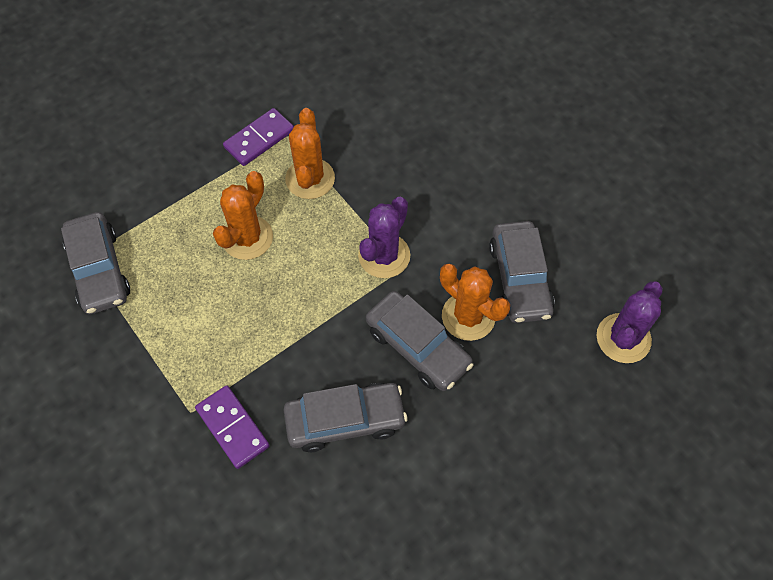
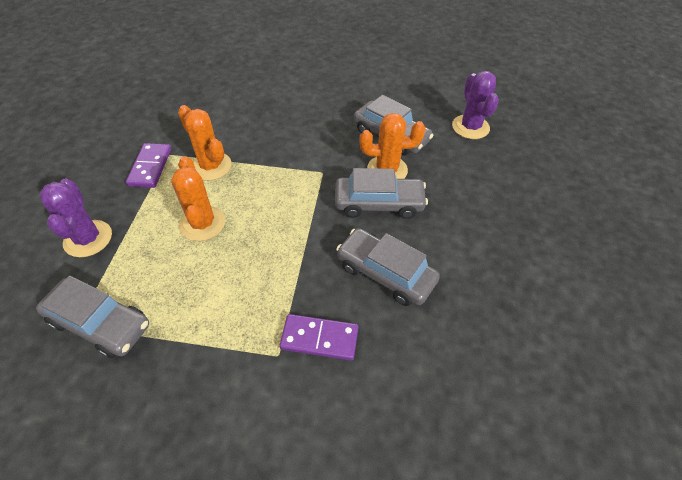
camera: 45 degrees left, 10 degrees down
grey car [284,383,408,452] -> grey car turned 90 degrees counterclockwise [336,228,440,306]
purple cactus [358,197,410,278] -> purple cactus moved to [39,179,112,257]

